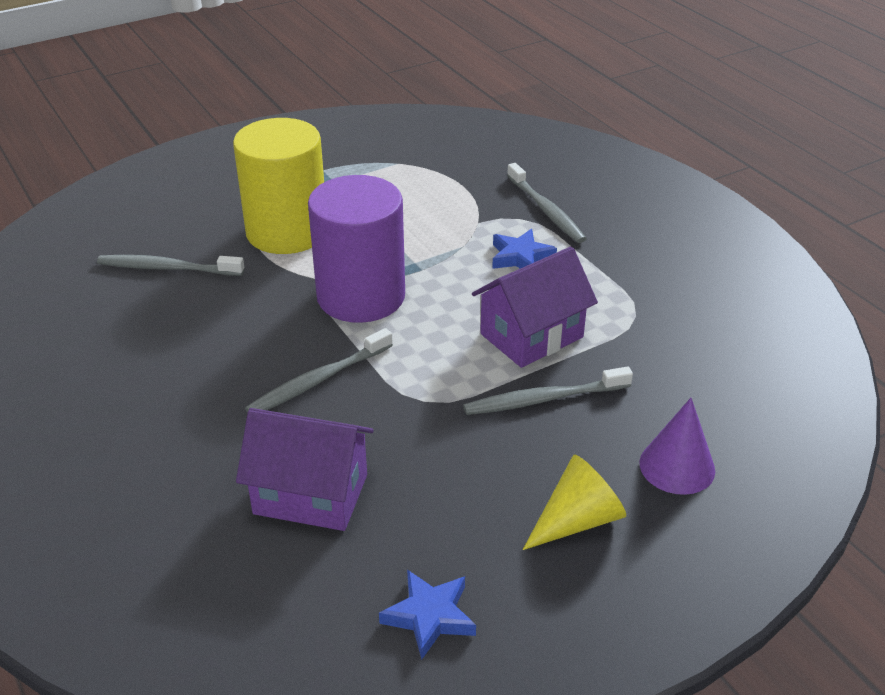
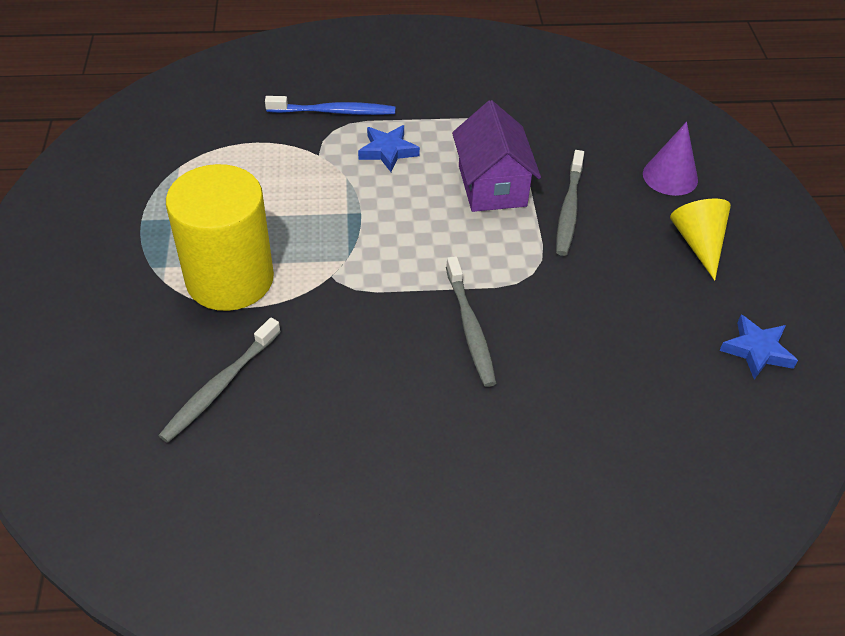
camera: 65 degrees left, 10 degrees up
purple house [236,408,374,531] -> none
purple cylinder [308,175,405,323] -> none
grey toothbrush [507,163,587,243] -> blue toothbrush [265,96,395,115]

